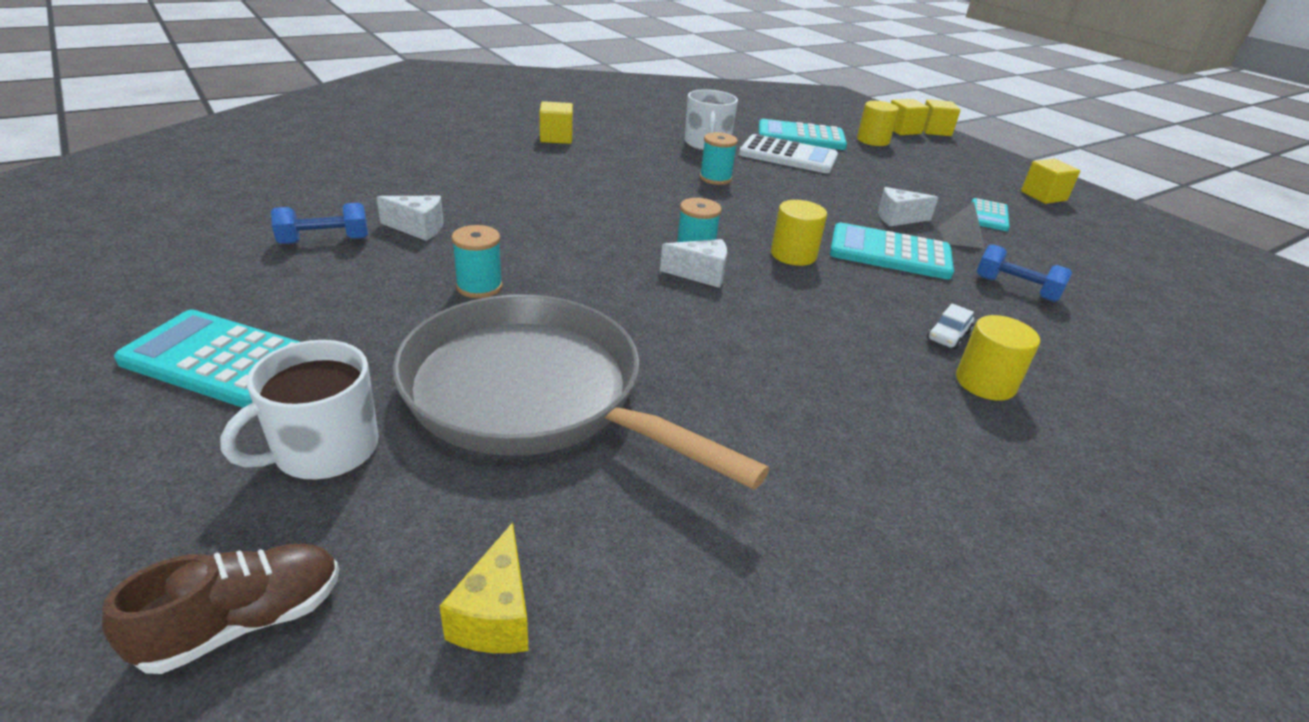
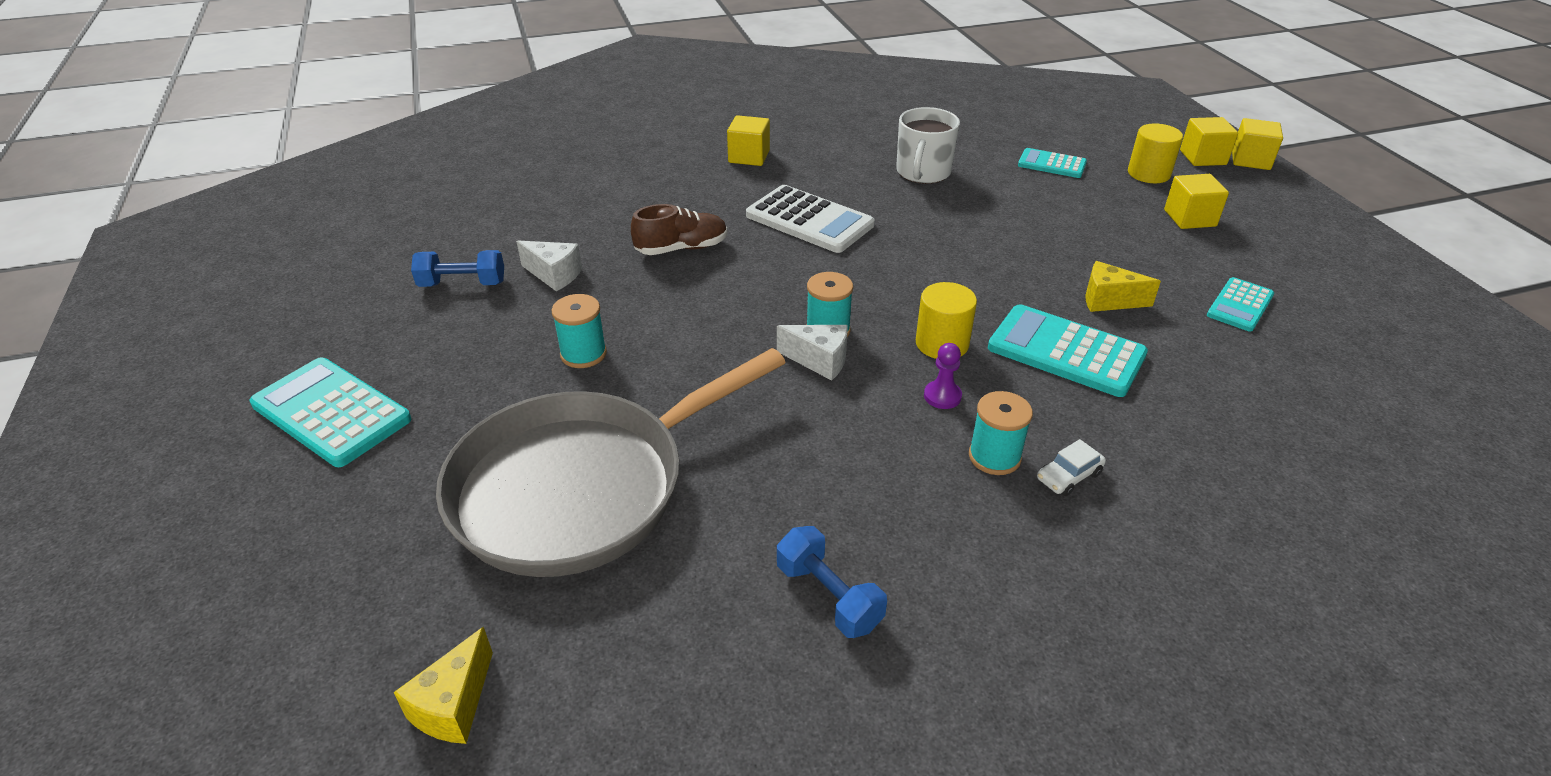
camera: 20 degrees right, 5 degrees up
brown shoe [102,544,339,674] -> brown shoe moved to [631,204,727,255]
white mug [220,340,378,480] -> none
grey pan [393,294,769,490] -> grey pan turned 90 degrees counterclockwise [436,348,786,577]
turquoise spool [700,132,738,185] -> turquoise spool moved to [969,391,1033,475]
white calculator [739,134,838,173] -> white calculator moved to [746,185,875,253]
turquoise calculator [759,119,847,150] -> turquoise calculator [1018,148,1087,178], size x0.59
white cheese [878,187,939,226] -> yellow cheese [1085,261,1161,312]
grey pyramid [938,202,985,249] -> none
yellow cylinder [956,315,1040,401] -> none
blue dumbbell [977,244,1072,302] -> blue dumbbell moved to [777,526,887,638]
yellow cube [1021,159,1080,204] -> yellow cube moved to [1164,174,1229,229]
none -> purple pawn [924,343,962,409]

